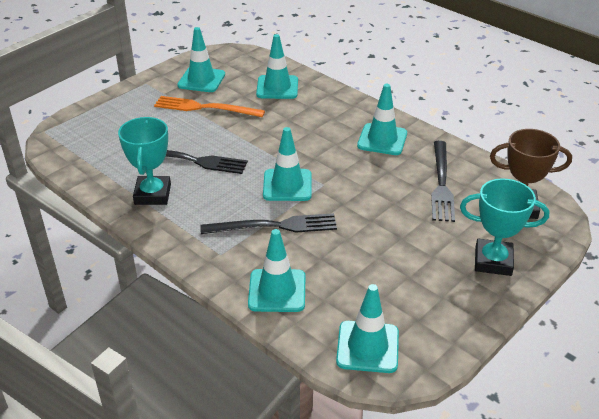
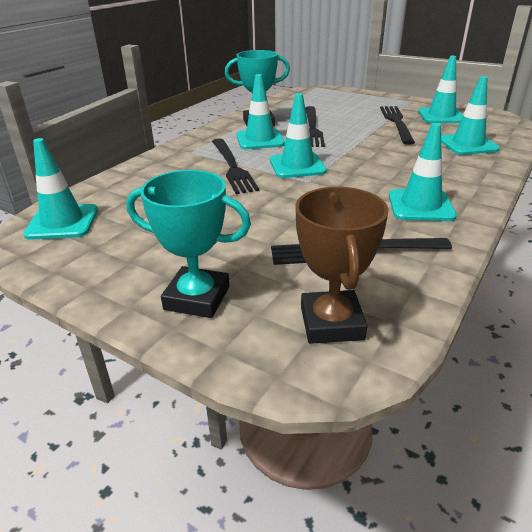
camera: 80 degrees right, 5 degrees down
orange fork [154,96,265,117] -> black fork [380,106,415,145]
turquoise traffic cone [248,229,305,312] -> turquoise traffic cone moved to [236,74,285,149]
turquoise trophy [460,178,549,276] -> turquoise trophy turned 75 degrees counterclockwise [126,170,251,318]

